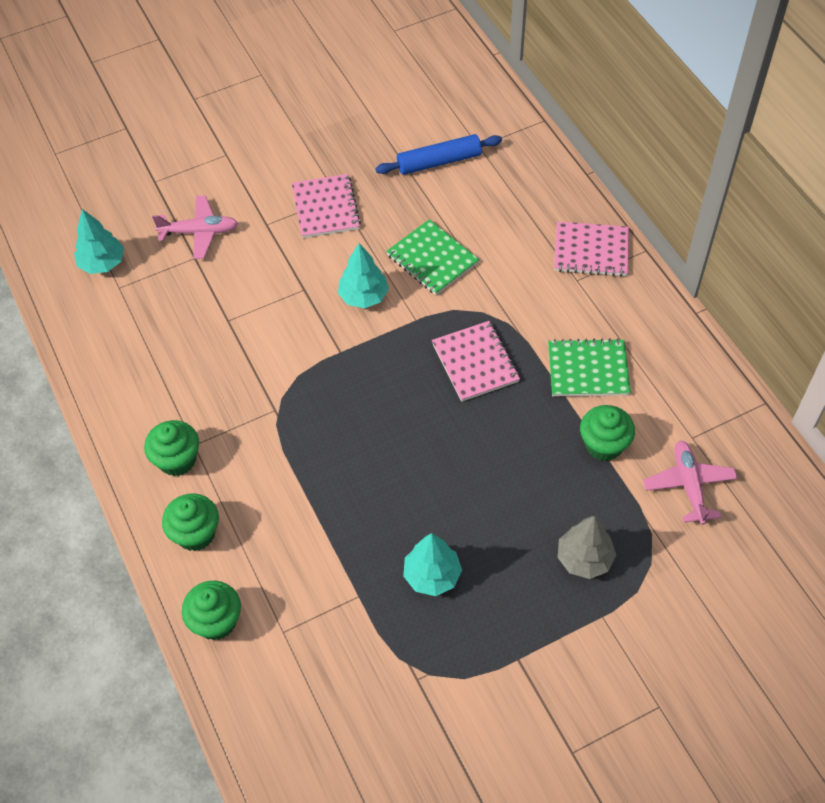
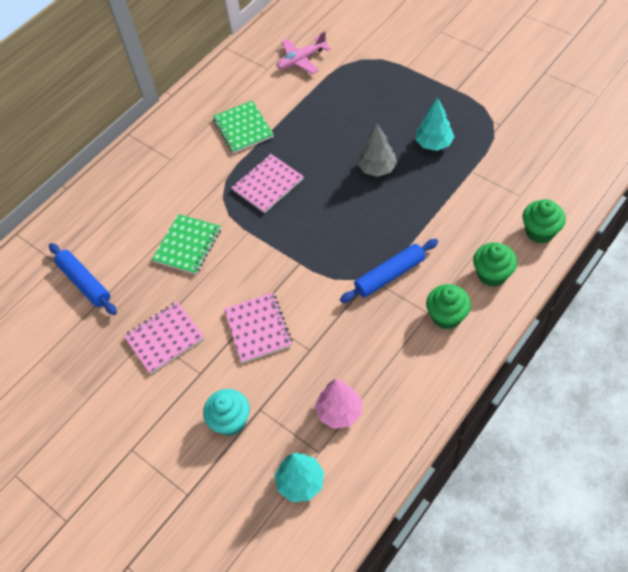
camera: 110 degrees left, 0 degrees up
pink plane [152,195,238,259] -> turquoise cupcake [203,389,250,436]
turquoise tree [338,243,389,308] -> none
pink notebook [554,221,629,277] -> pink notebook moved to [224,293,292,363]
grey tree [557,515,616,579] -> grey tree moved to [358,124,397,177]
green cupcake [580,405,635,461] -> none
none -> pink tree [315,379,362,429]
none -> blue rolling pin [340,239,438,303]

